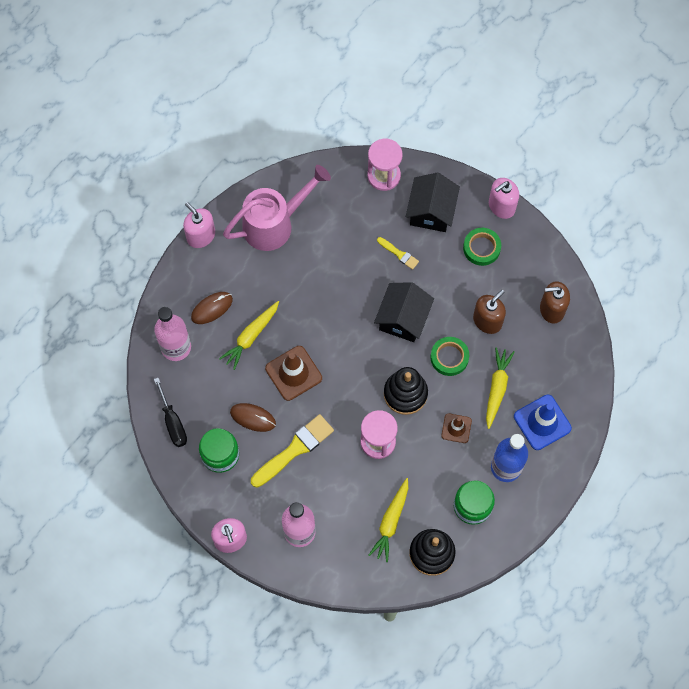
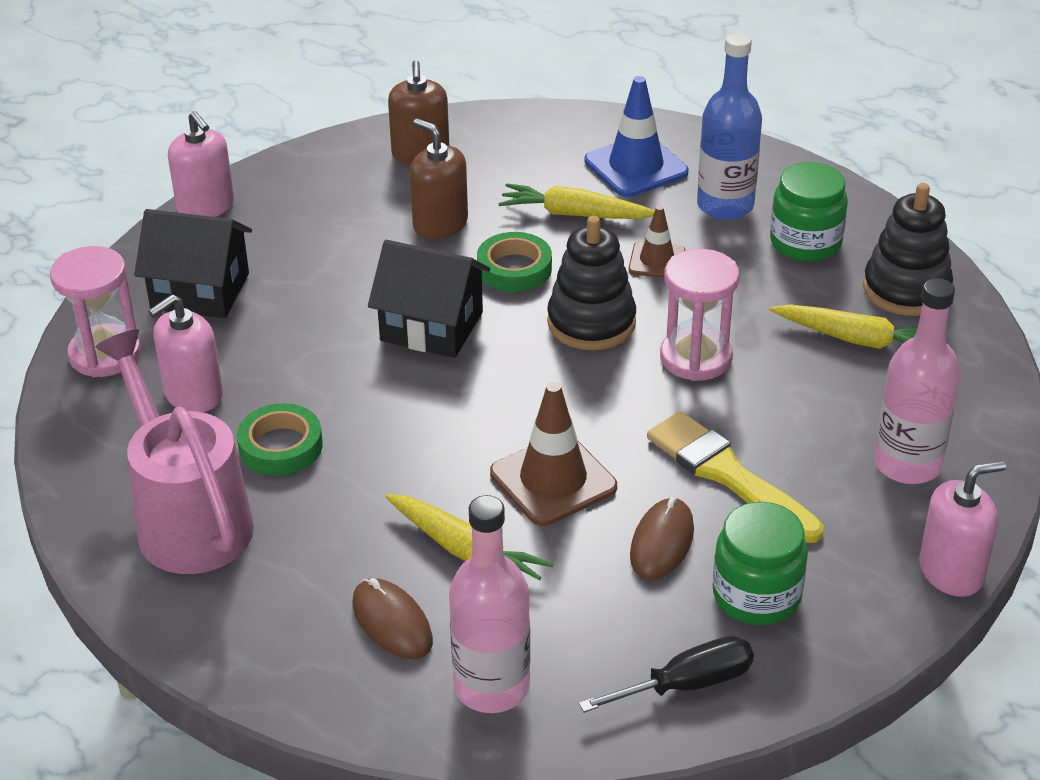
camera: 90 degrees left, 30 degrees down
pink soap dispenser [183,202,215,248] -> pink soap dispenser moved to [148,294,223,412]
yellow brush [377,237,419,270] -> none
green tape [463,228,501,266] -> green tape moved to [237,403,323,475]

